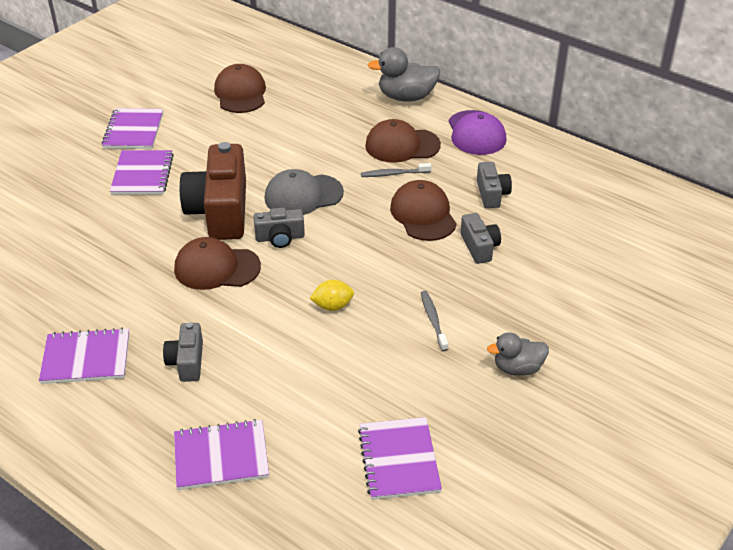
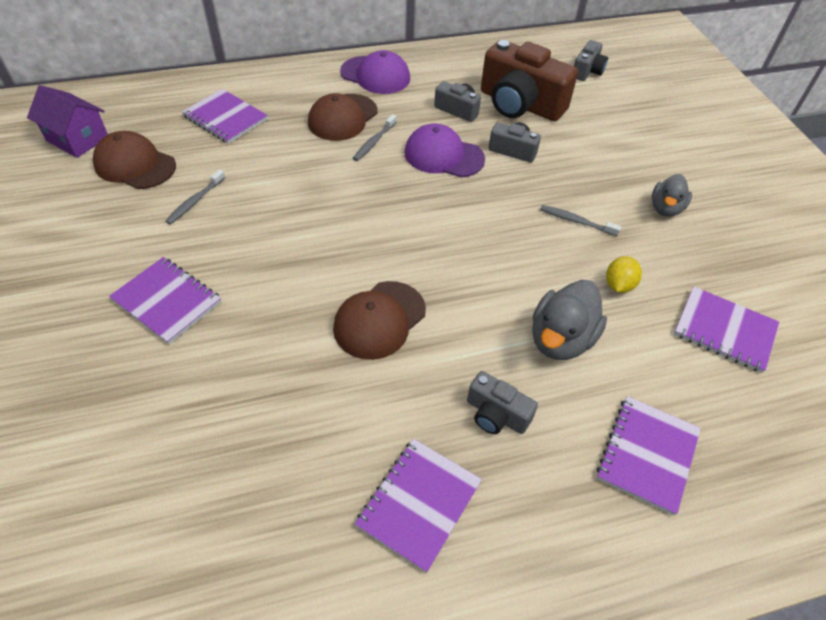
camera: 55 degrees left, 10 degrees up
purple notebook [102,108,163,149] -> purple notebook moved to [182,89,268,144]
brown camera [179,142,246,240] -> brown camera moved to [481,40,578,121]
grey camera [253,208,305,248] -> grey camera moved to [574,40,608,81]
grey cap [264,169,344,215] -> none
yellow lemon [310,280,354,311] -> yellow lemon moved to [606,256,642,293]
grey duck [367,47,441,102] -> grey duck moved to [532,280,607,360]
brown cap [390,180,457,241] -> purple cap [405,124,485,178]
none -> purple house [27,85,108,158]
none -> grey toothbrush [165,169,226,224]

